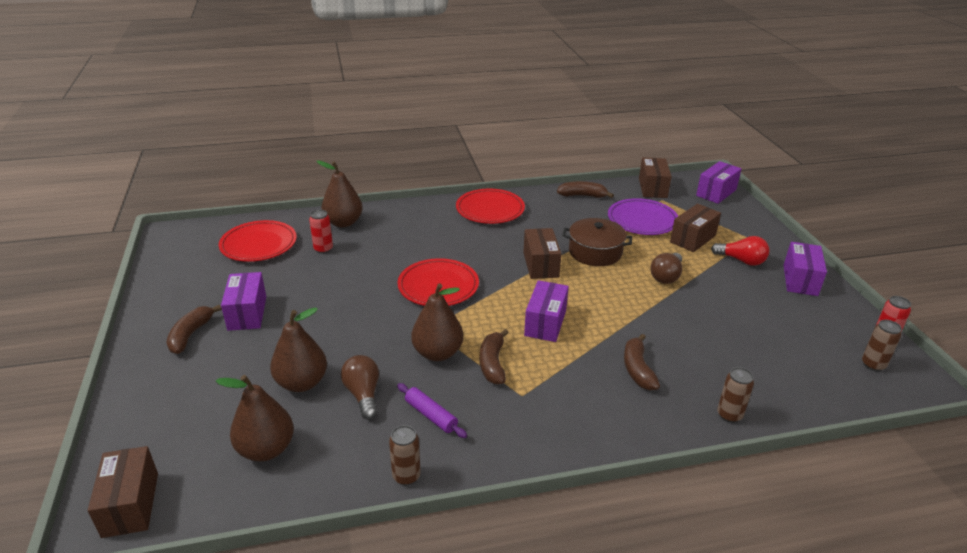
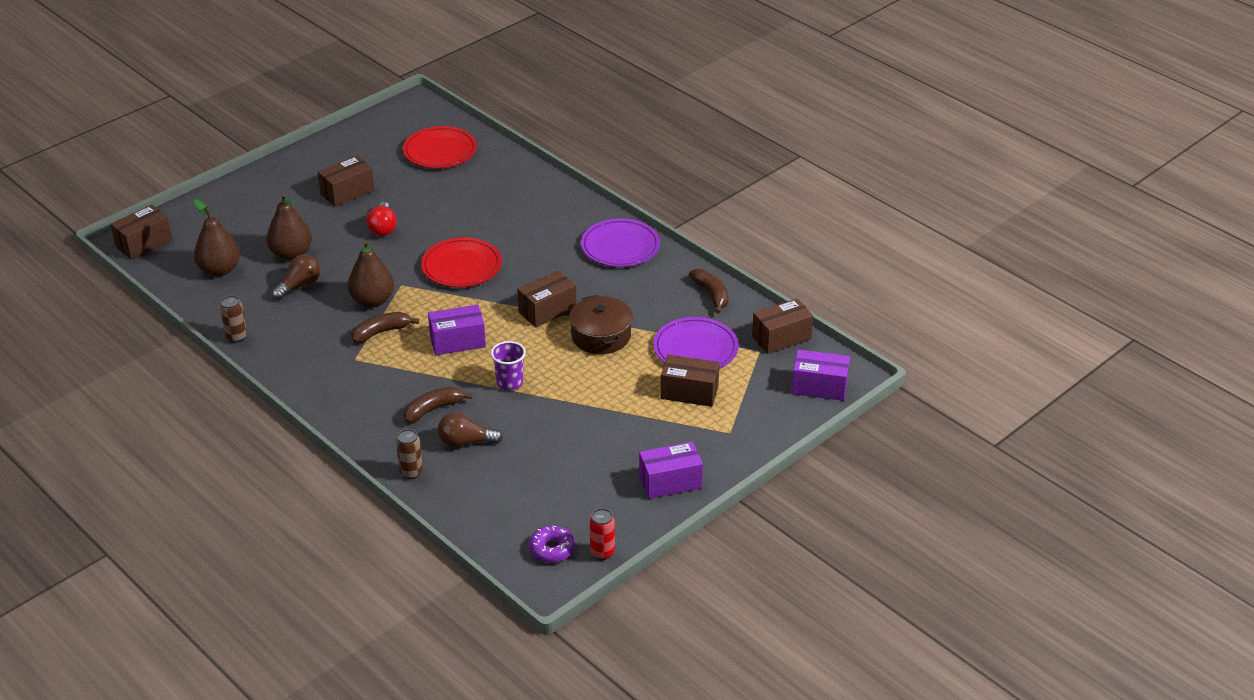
camera: 60 degrees right, 5 degrees up
brown banana [166,305,222,354] -> none
purple box [221,272,266,331] -> brown box [318,156,374,207]
red can [309,210,333,254] -> none
brown pear [316,160,363,227] -> none
purple rolling pin [397,383,467,438] -> none
red plate [456,189,525,224] -> purple plate [581,219,660,267]
brown light bulb [651,253,682,284] -> brown light bulb moved to [438,412,503,447]
red light bulb [711,236,769,266] -> red light bulb moved to [366,202,397,236]
brown can [862,320,902,371] -> purple donut [529,525,575,563]
none -> purple cup [491,341,526,391]

